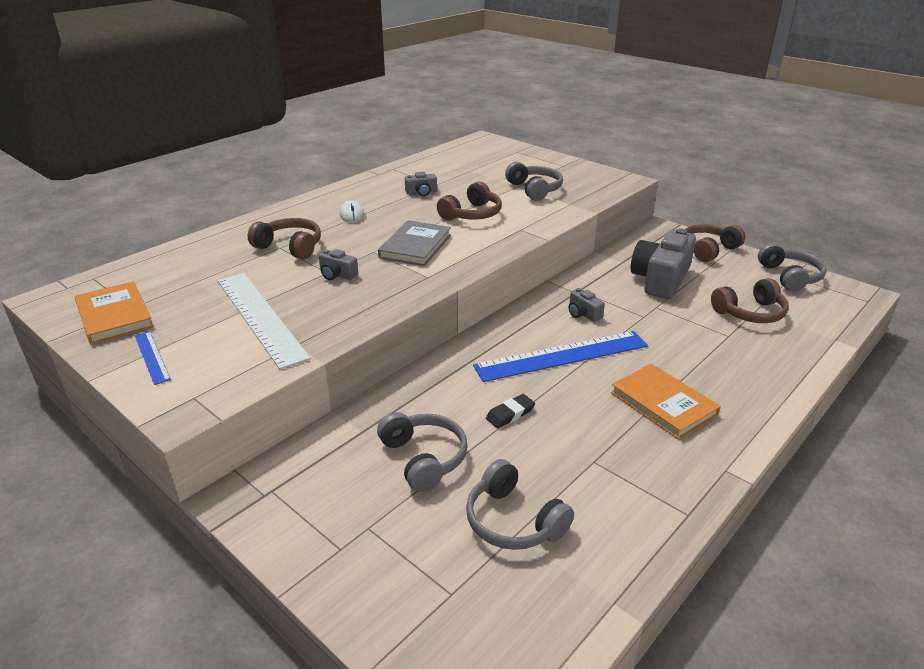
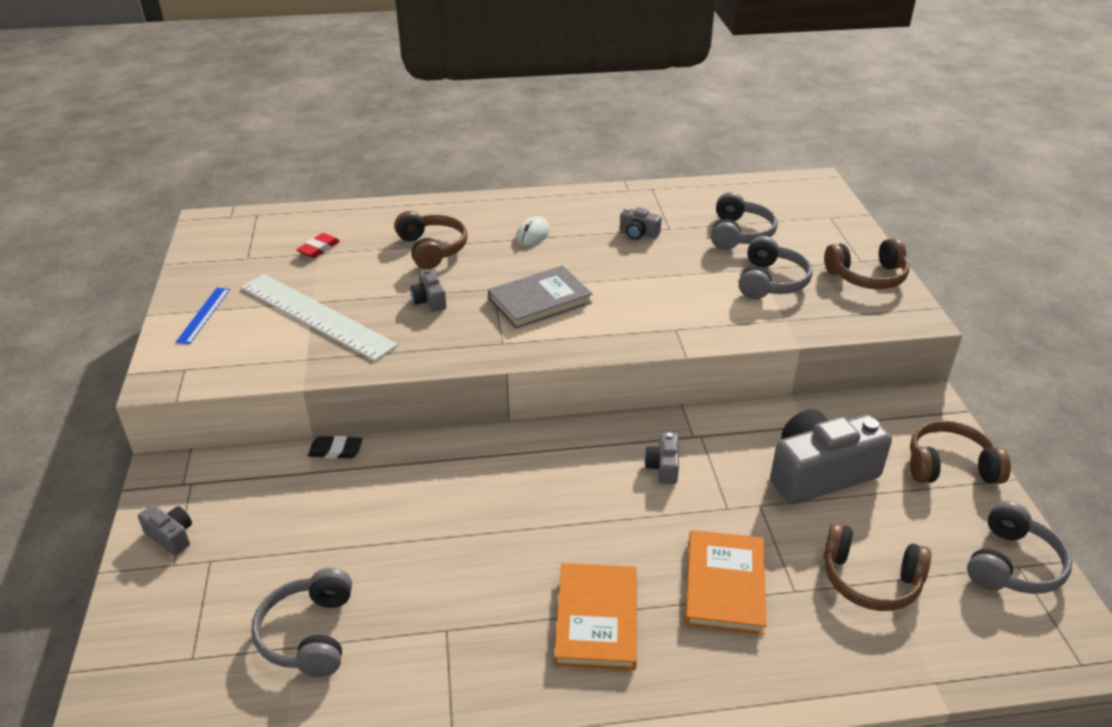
camera: 40 degrees right, 5 degrees up
orange book [74,281,154,345] -> orange book moved to [685,530,766,635]
white ruler [218,273,311,369] -> white ruler turned 60 degrees counterclockwise [241,274,398,361]
grey headphones [377,412,468,492] -> grey headphones moved to [711,192,778,250]
brown headphones [437,181,502,221] -> brown headphones moved to [824,238,910,289]
blue ruler [473,331,648,382] -> none
black eraser [486,394,535,428] -> black eraser moved to [308,436,362,459]
none -> grey camera [138,505,192,555]
none -> red eraser [296,233,340,258]

